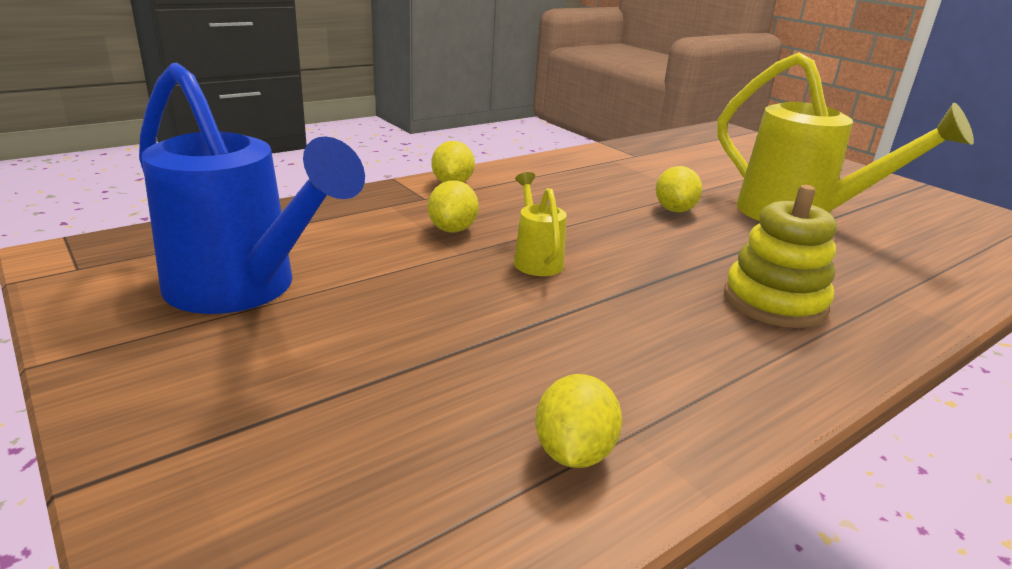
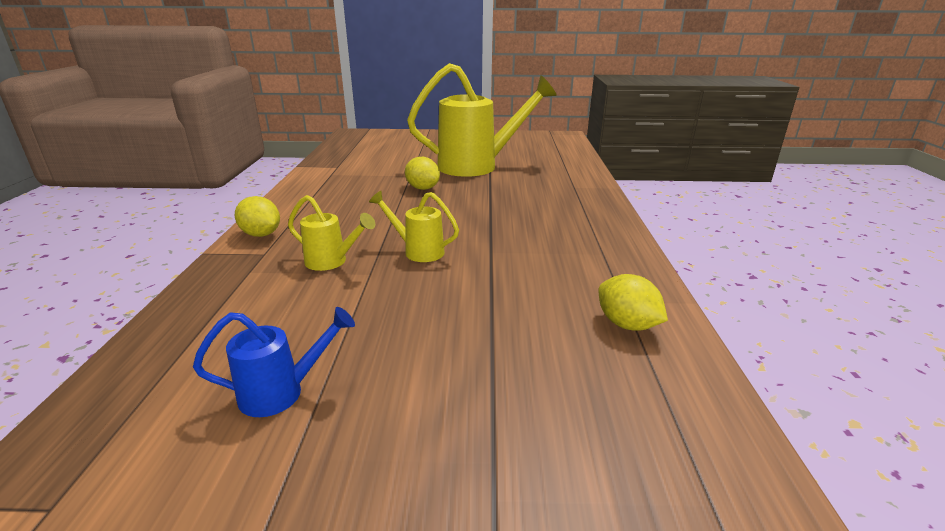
camera: 50 degrees left, 0 degrees up
blue watering can [139,63,365,314] -> blue watering can [193,307,355,417], size x0.46
yellow lemon [428,180,479,233] -> yellow watering can [288,195,375,271]
yellow stacking toy [724,185,837,328] -> none

